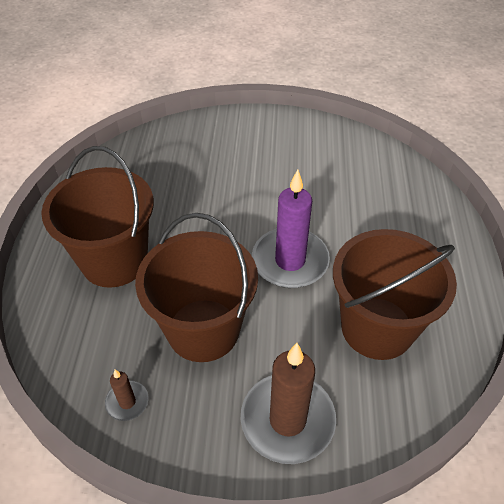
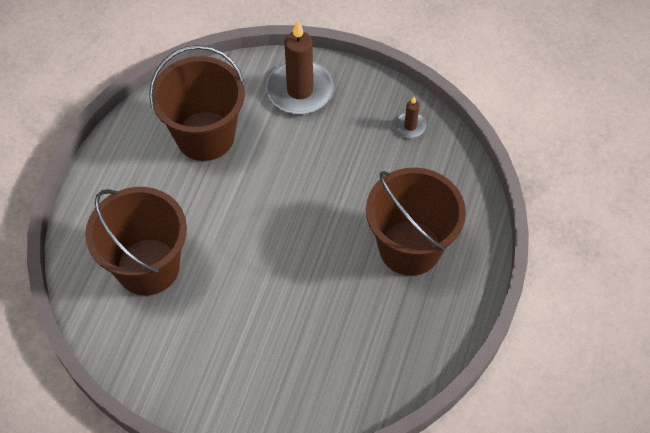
camera: 165 degrees left, 10 degrees up
brown bucket [135,213,258,362] -> brown bucket moved to [85,187,187,295]
purple candle [252,170,330,288] -> none

